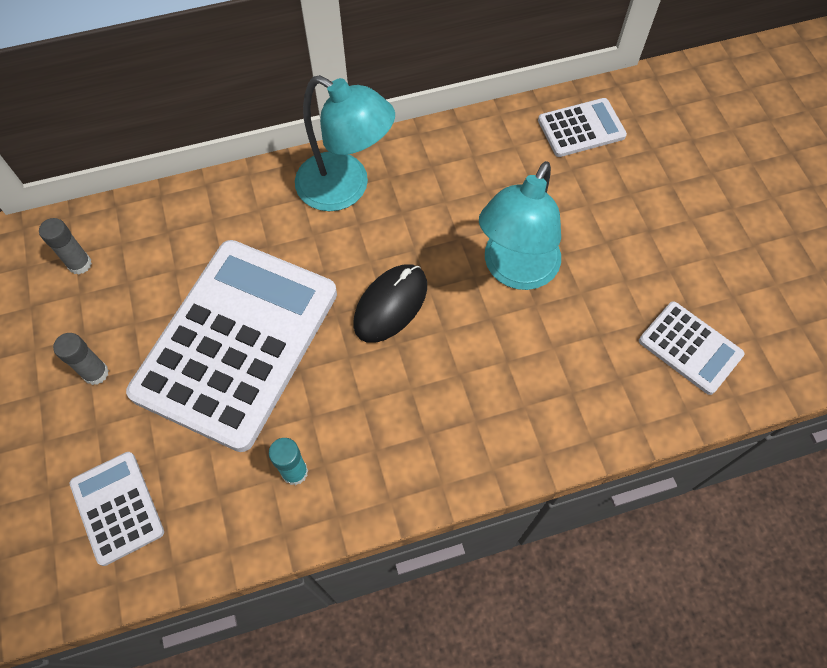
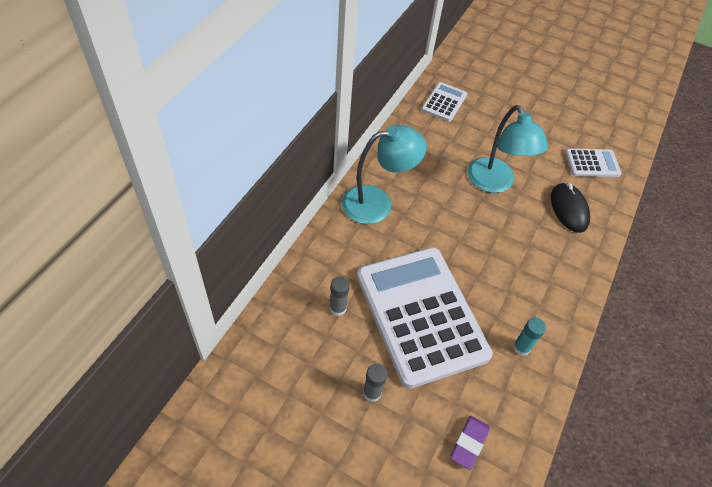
camera: 50 degrees left, 10 degrees down
grey glue stick [39,218,92,274] -> grey glue stick moved to [330,276,350,316]
white calculator [70,452,164,566] -> purple eraser [450,416,490,470]
black mouse [353,264,427,343] -> black mouse moved to [551,182,590,233]

